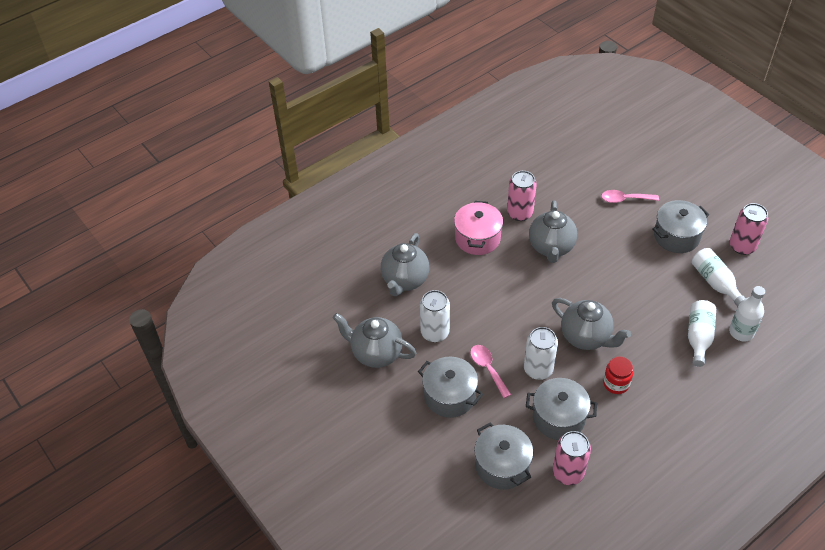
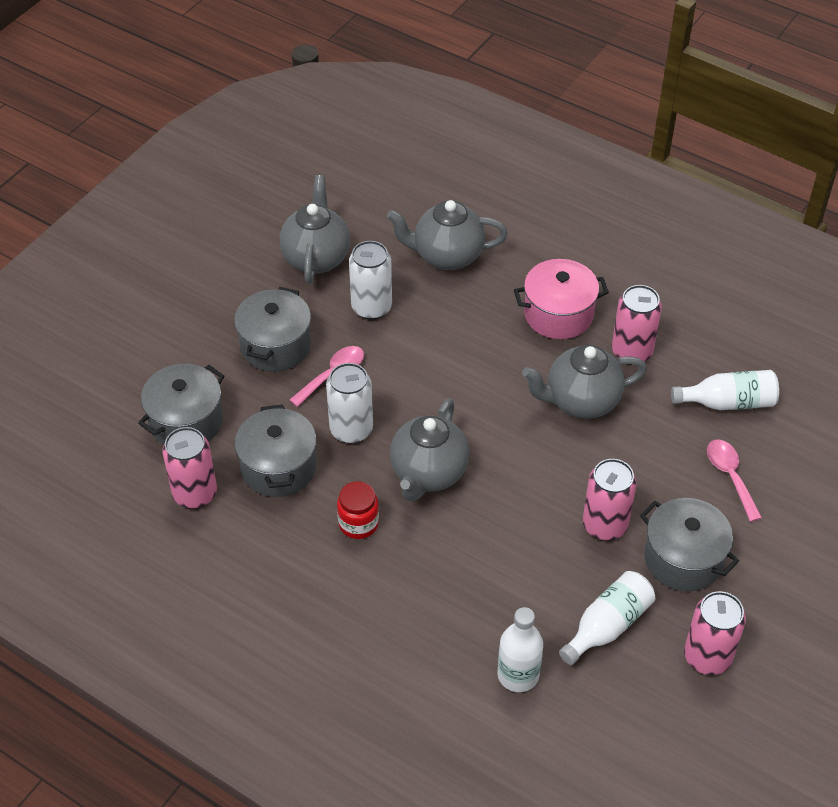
camera: 70 degrees right, 0 degrees up
white bottle [688,300,716,367] -> white bottle moved to [671,370,779,410]
none -> pink can [583,459,637,540]

